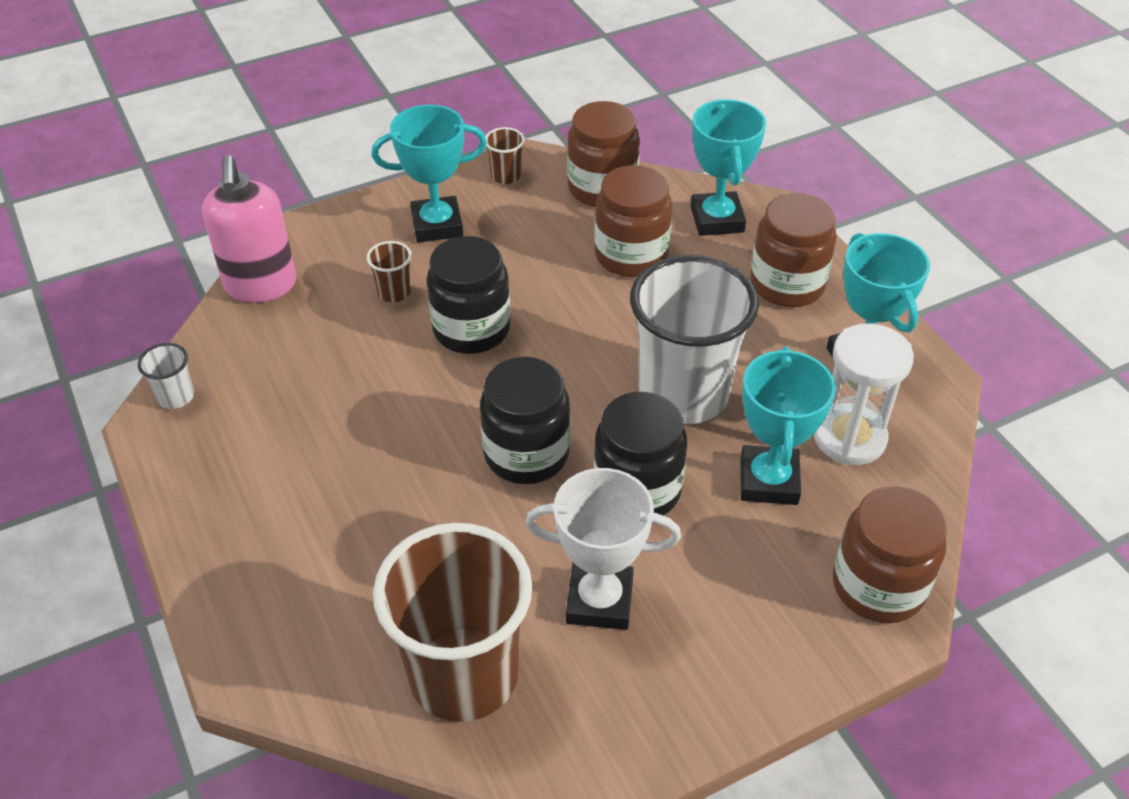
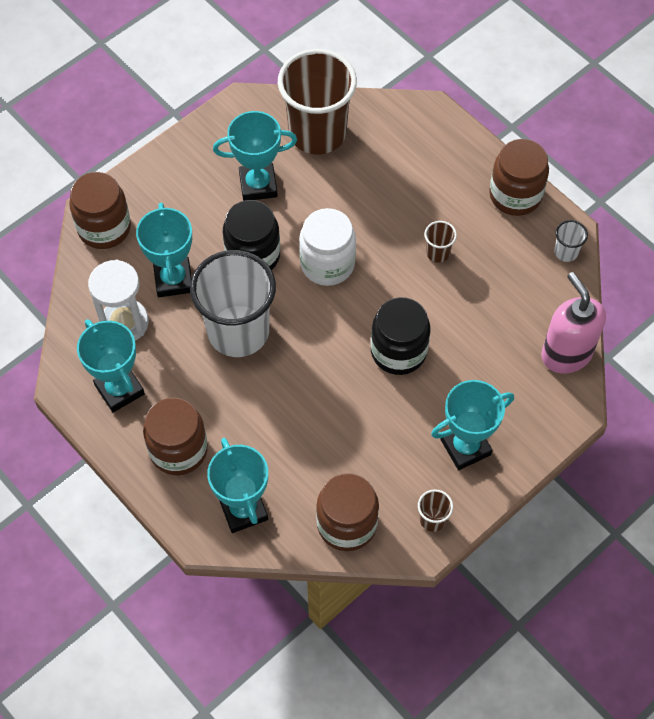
camera: 165 degrees right, 15 degrees up
brown cup [366,241,412,303] -> brown cup moved to [425,221,457,263]
black jar [480,357,570,484] -> white jar [299,208,356,286]
white trophy [525,468,681,630] -> turquoise trophy [213,111,297,201]
brown jar [594,165,672,277] -> brown jar moved to [489,139,549,216]

